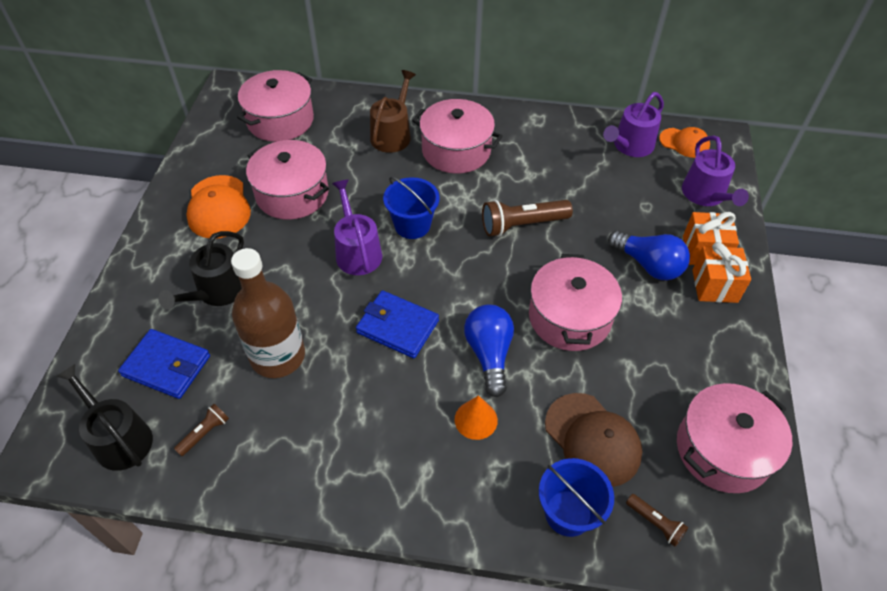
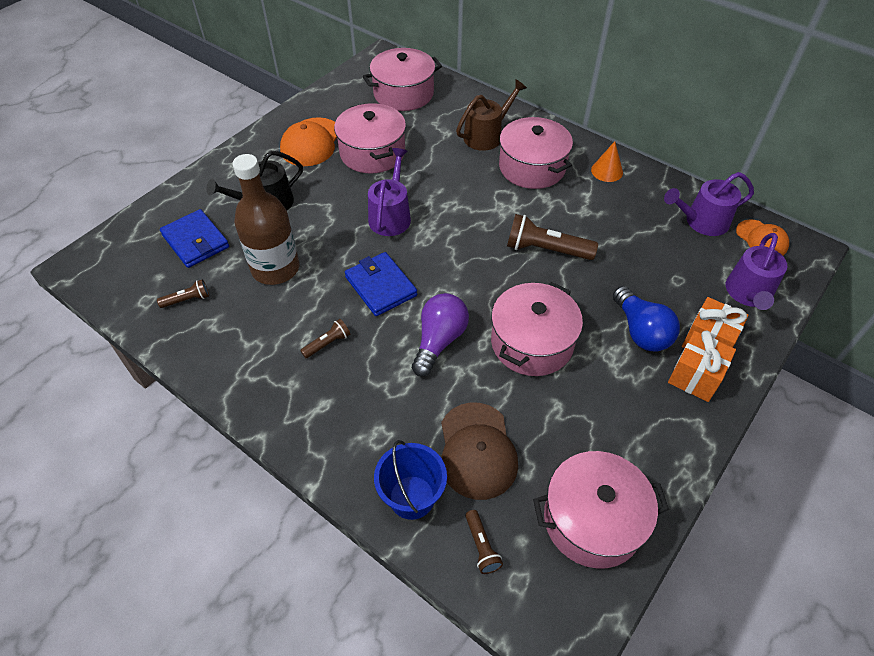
camera: 30 degrees right, 0 degrees up
black watering can [55,364,153,471] -> none
blue bucket [383,177,440,239] -> none
orange cone [455,395,498,440] -> orange cone moved to [591,141,623,182]
blue light bulb [464,305,514,397] -> purple light bulb [412,293,469,377]
none -> brown flashlight [300,319,350,358]

